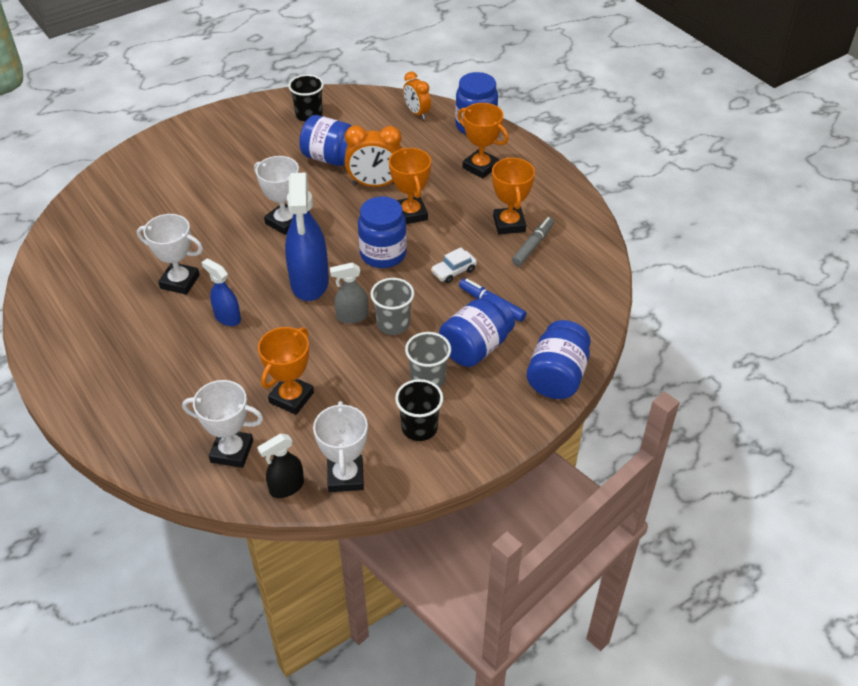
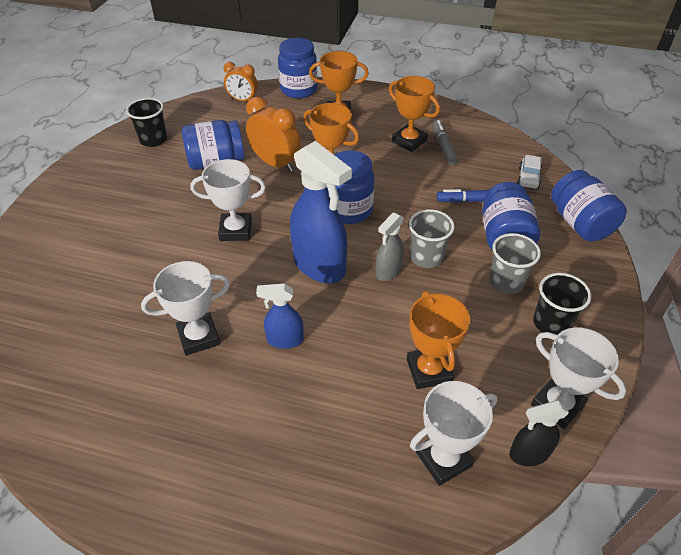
camera: 40 degrees left, 0 degrees up
black spray bottle [257,434,304,498] -> black spray bottle turned 60 degrees clockwise [509,400,570,466]
orange clock [345,125,402,187] -> orange clock turned 105 degrees counterclockwise [246,97,301,172]
white car [431,247,477,283] -> white car moved to [517,155,542,189]

